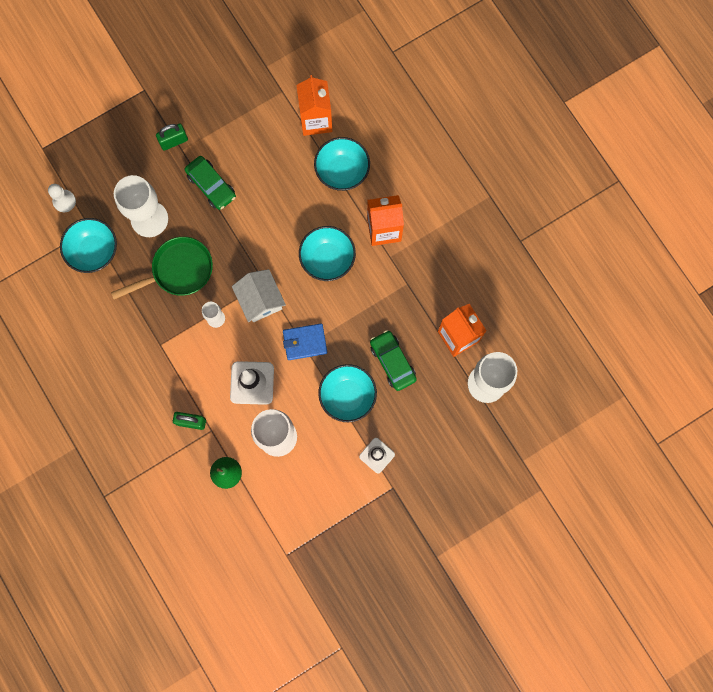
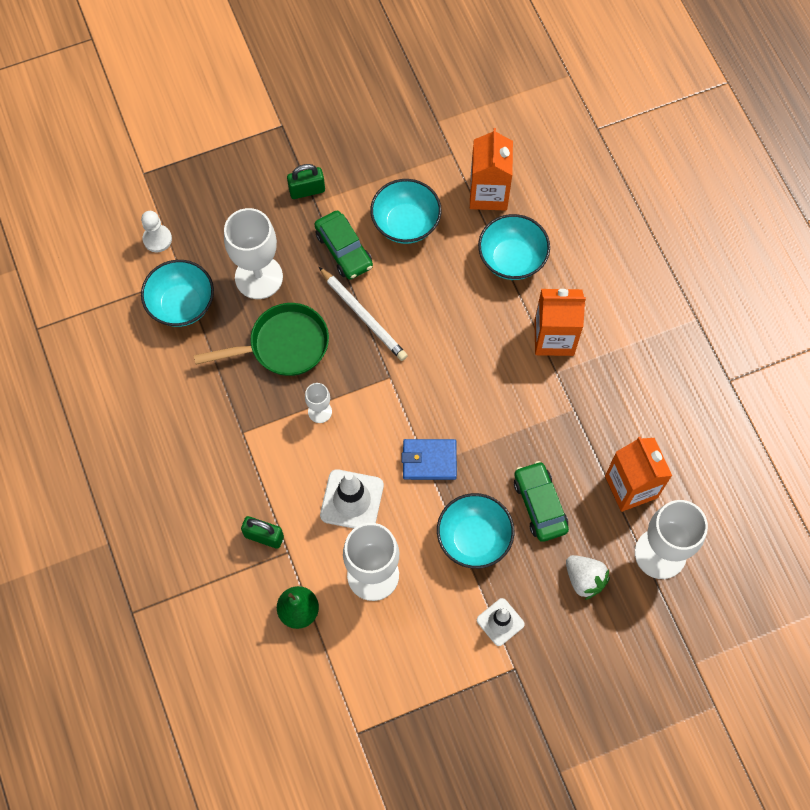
camera: 10 degrees right, 10 degrees down
white house [232,269,286,322] -> none
turquoise bowl [299,226,356,281] -> turquoise bowl moved to [370,179,442,244]
none -> white pencil [319,267,408,361]
none -> white strawberry [566,555,610,600]

